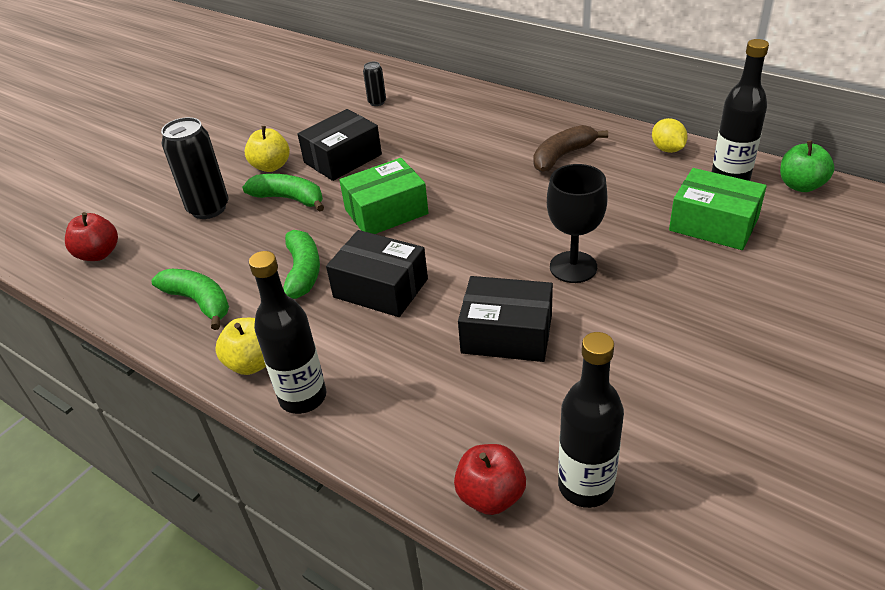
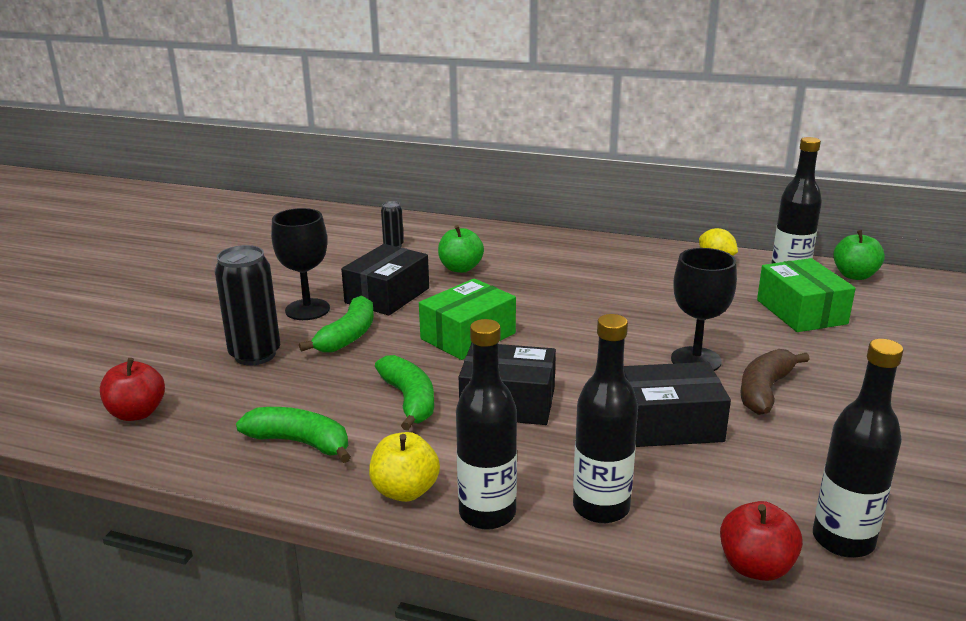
camera: 20 degrees left, 15 degrees down
green banana [242,174,324,212] -> green banana turned 105 degrees clockwise [299,296,374,353]
yellow apple [244,126,290,172] -> black goblet [271,208,330,320]
brown banana [534,125,608,172] -> brown banana moved to [740,349,810,415]
green box [669,168,767,250] -> green box turned 60 degrees clockwise [757,258,856,332]
none -> green apple [438,225,484,273]
none -> black bottle [573,314,638,523]

